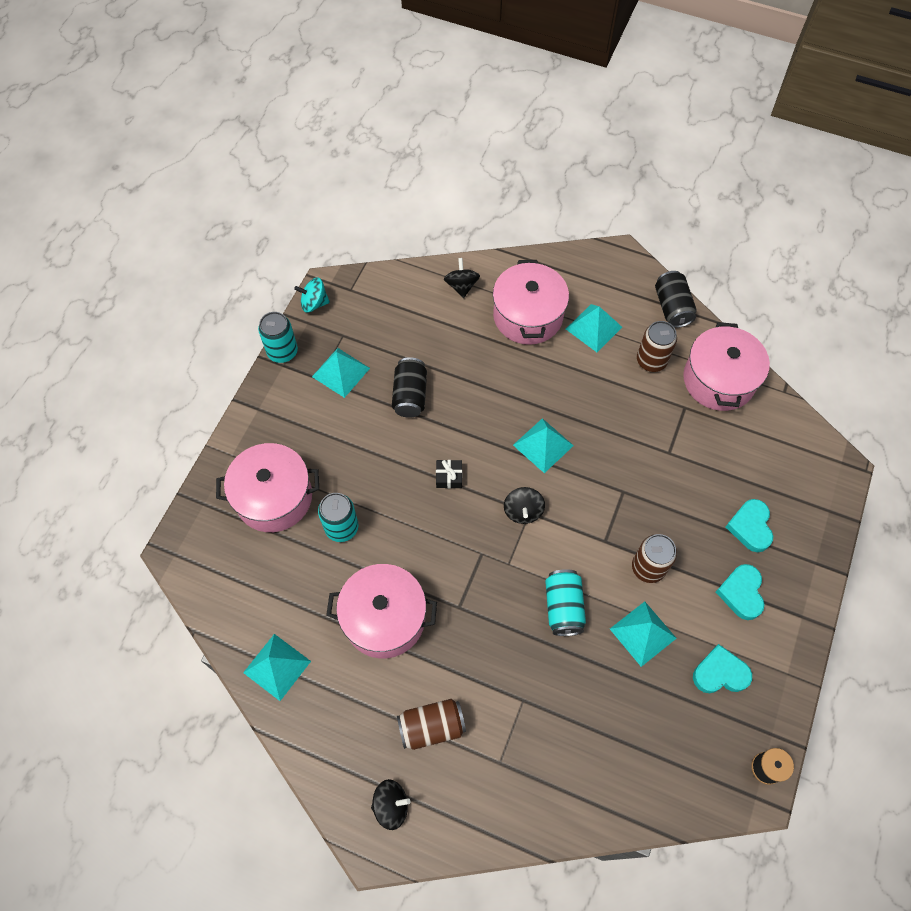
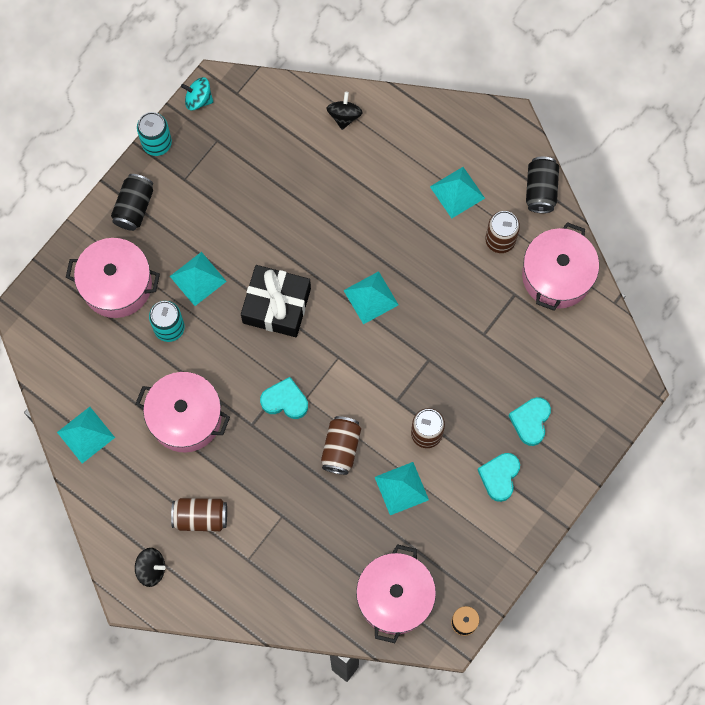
camera: 15 degrees right, 10 degrees up
turquoise pyramid [312,348,370,398] -> turquoise pyramid moved to [170,252,227,306]
black can [392,357,427,418] -> black can moved to [111,174,153,231]
black gift [436,460,462,488] -> black gift [241,265,311,337], size x2.38
pink pot [493,260,569,345] -> pink pot moved to [356,544,436,643]
black spinning top [504,487,545,524] -> none
turquoise can [545,569,586,636] -> brown can [321,416,361,475]
turquoise heart [693,644,752,693] -> turquoise heart moved to [260,377,308,419]

